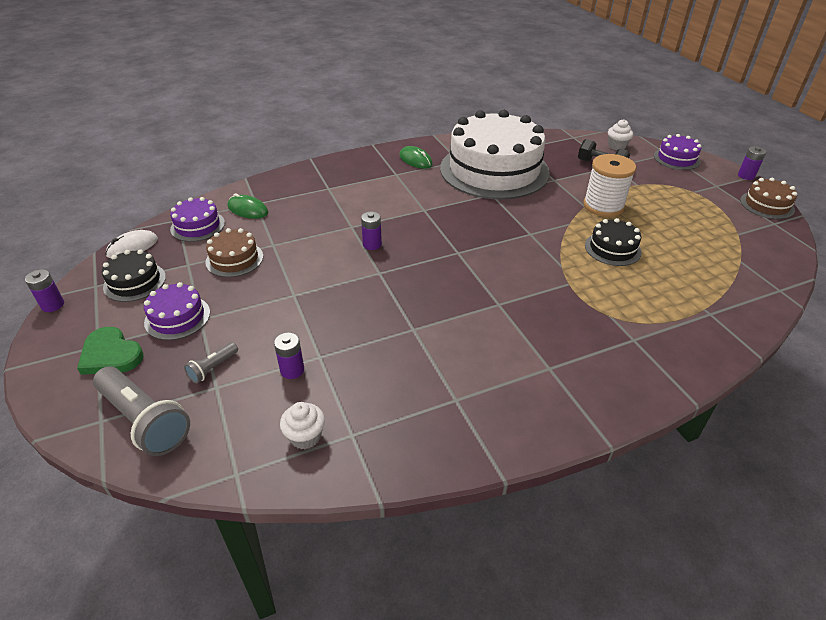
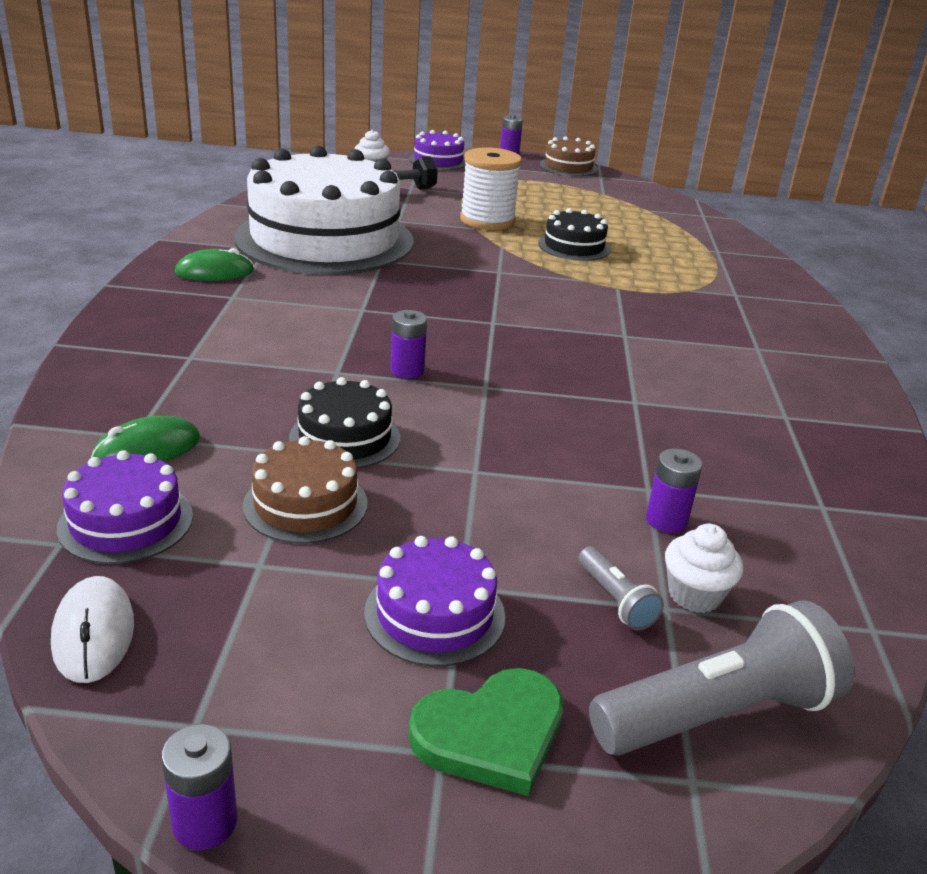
camera: 65 degrees left, 10 degrees down
black cake [102,249,166,302] -> black cake moved to [289,377,400,468]
white cupcake [280,402,325,449] -> white cupcake moved to [665,524,743,613]

